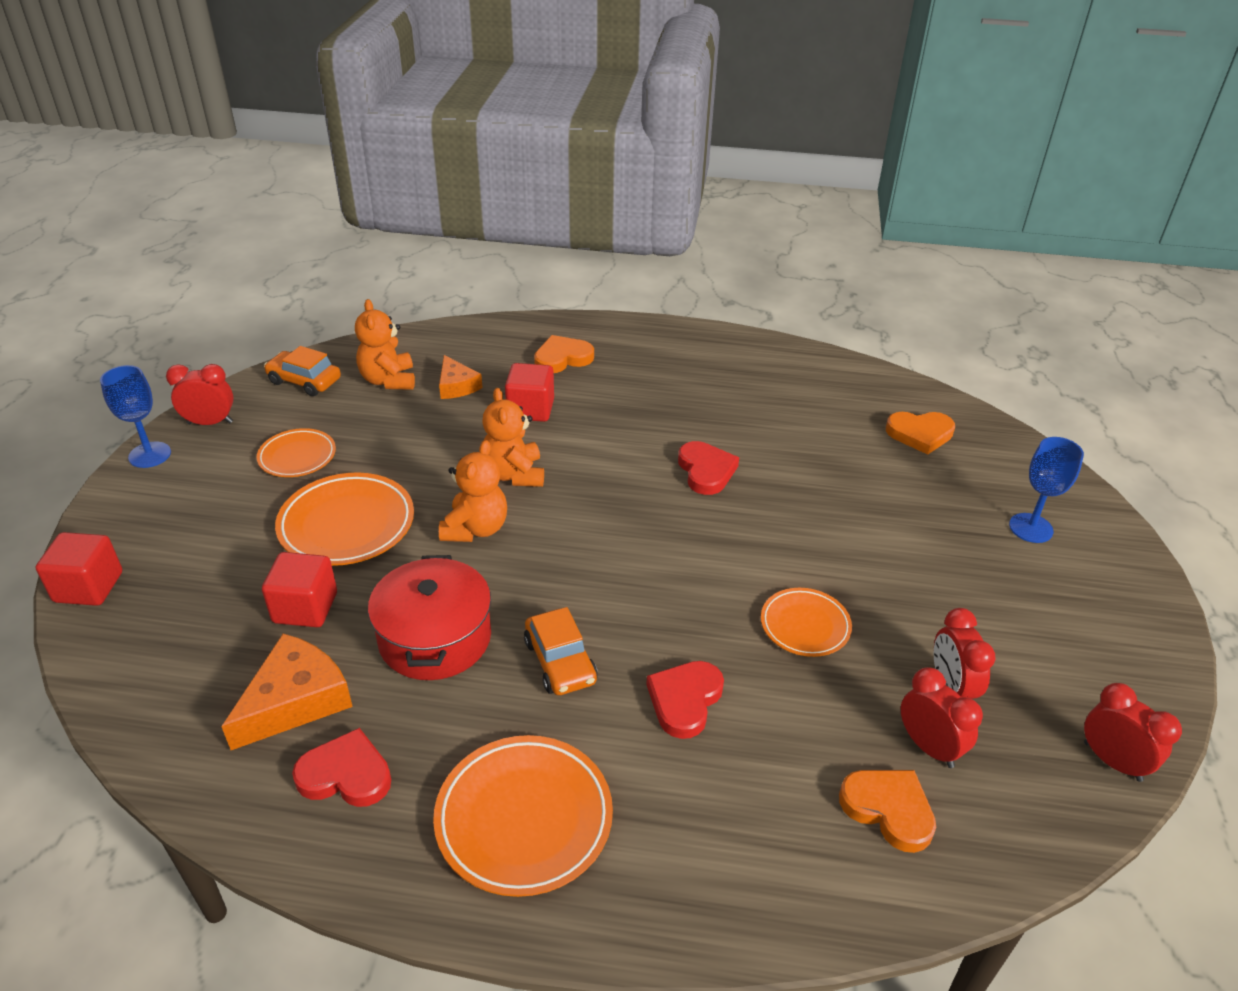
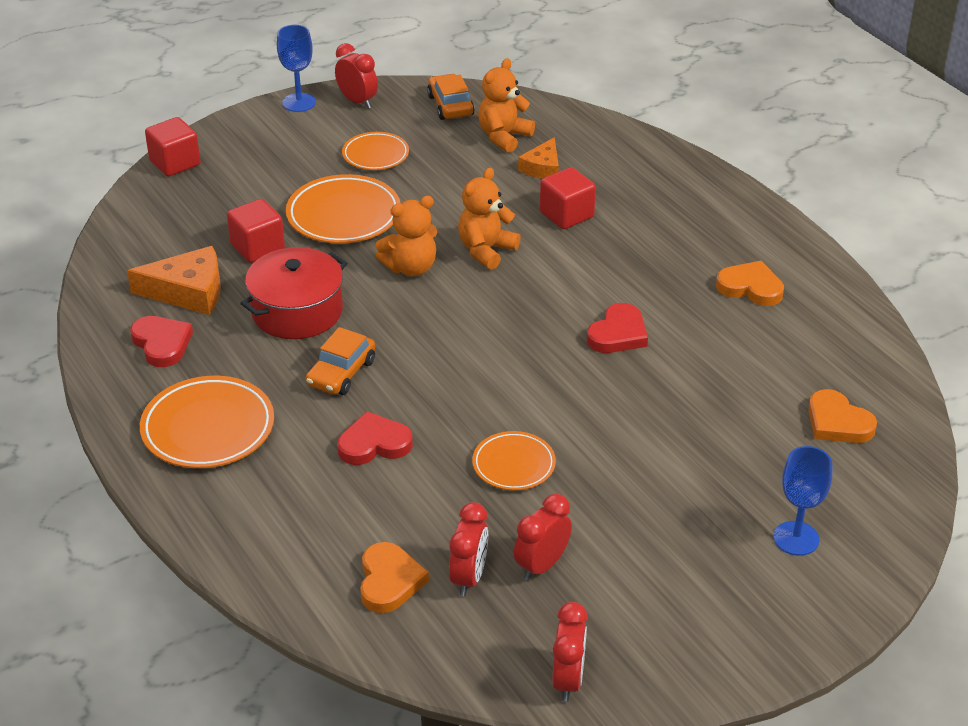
camera: 50 degrees right, 0 degrees up
orange heart [534,335,594,373] -> orange heart moved to [716,261,784,306]

